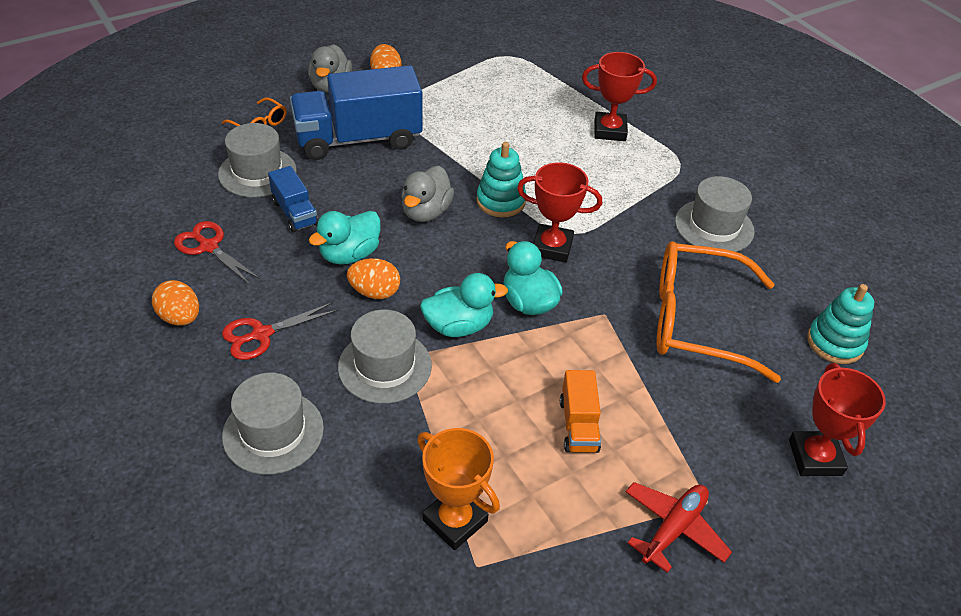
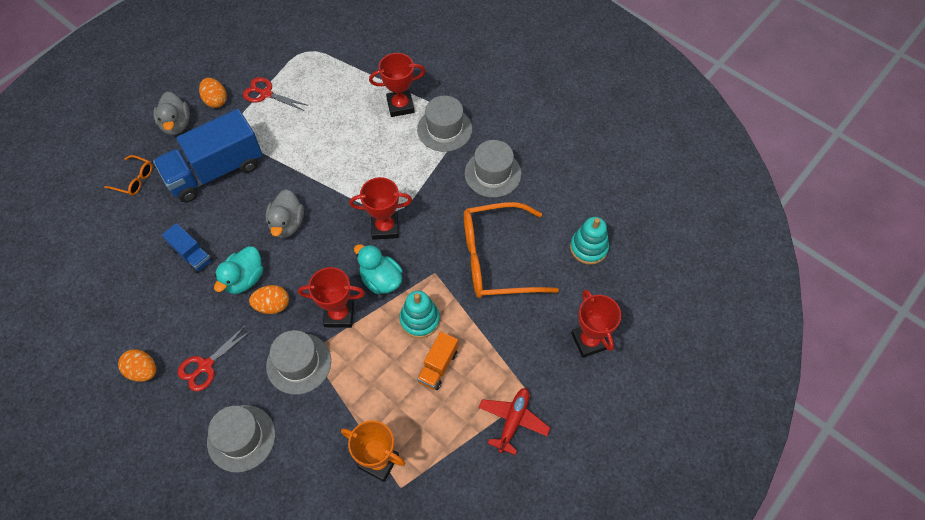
camera: 15 degrees left, 15 degrees up
red scissors [174,221,260,285] -> red scissors moved to [243,77,309,111]
grey hat [218,123,297,197] -> grey hat moved to [417,96,472,152]
turquoise duck [420,273,508,337] -> red trophy [298,267,365,328]
turquoise stacking toy [476,142,526,217] -> turquoise stacking toy moved to [399,291,440,338]
orange truck [560,370,601,453] -> orange truck turned 45 degrees clockwise [417,331,458,390]

